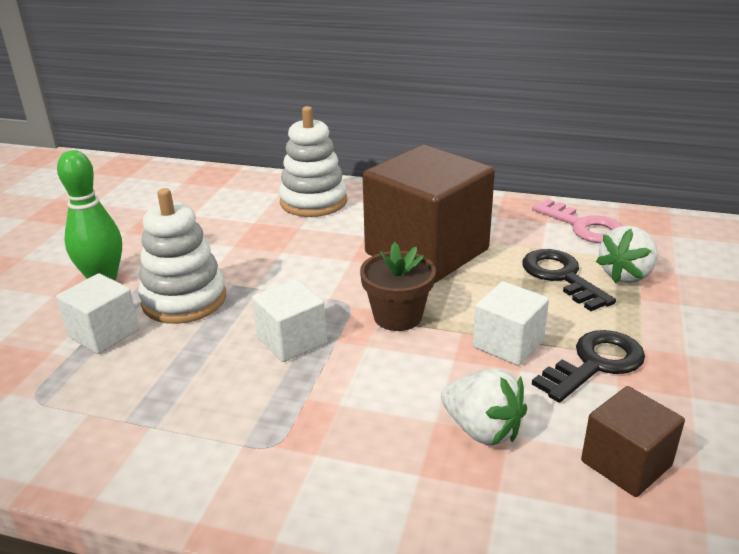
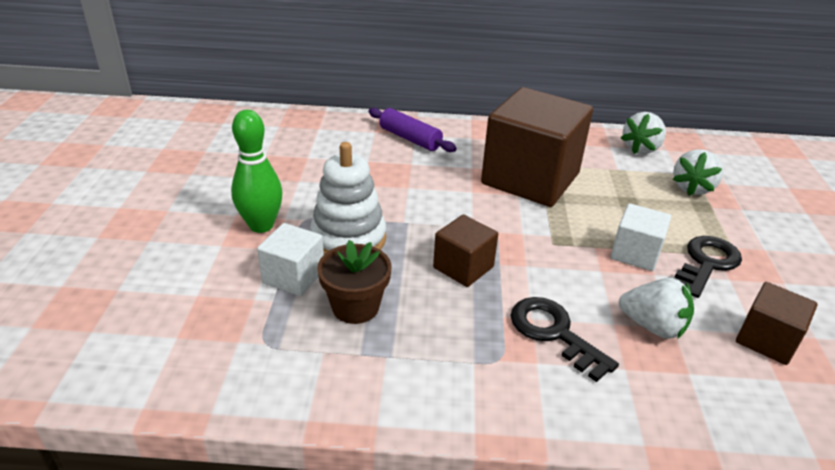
camera: 15 degrees left, 5 degrees up
white cube [252,279,327,362] -> brown cube [433,214,498,287]
white stacking toy [279,106,347,217] -> purple rolling pin [368,108,457,152]
brown flower pot [360,242,436,331] -> brown flower pot moved to [317,240,392,324]
black key [522,249,616,311] -> black key moved to [510,297,619,382]
pink key [532,199,623,243] -> white strawberry [621,112,666,154]

